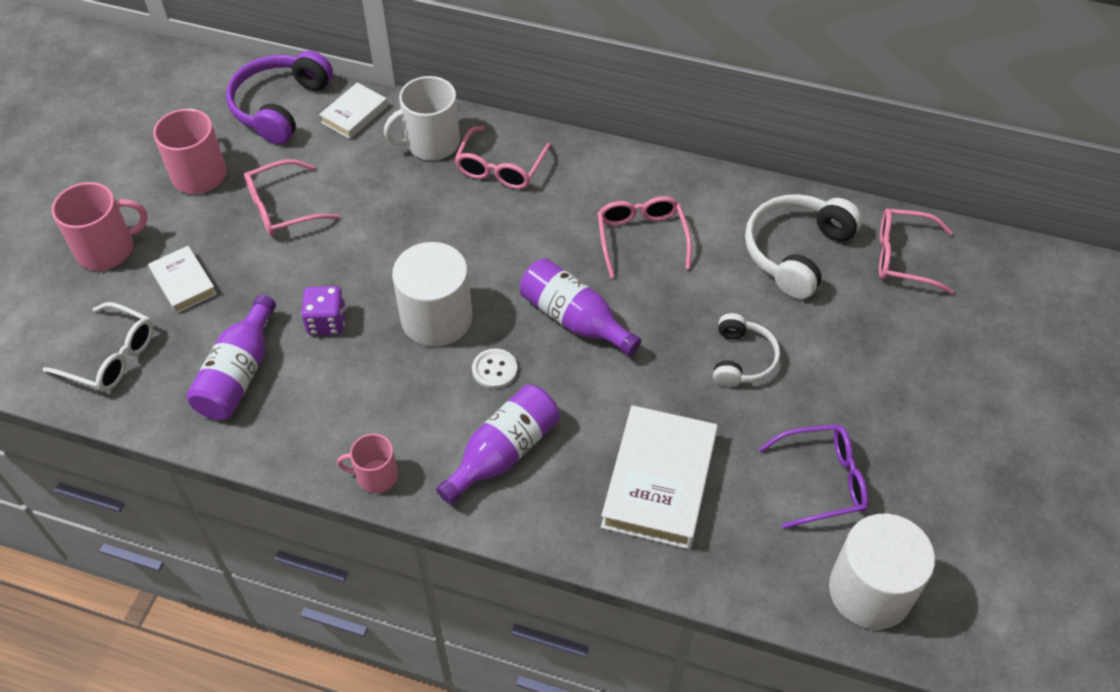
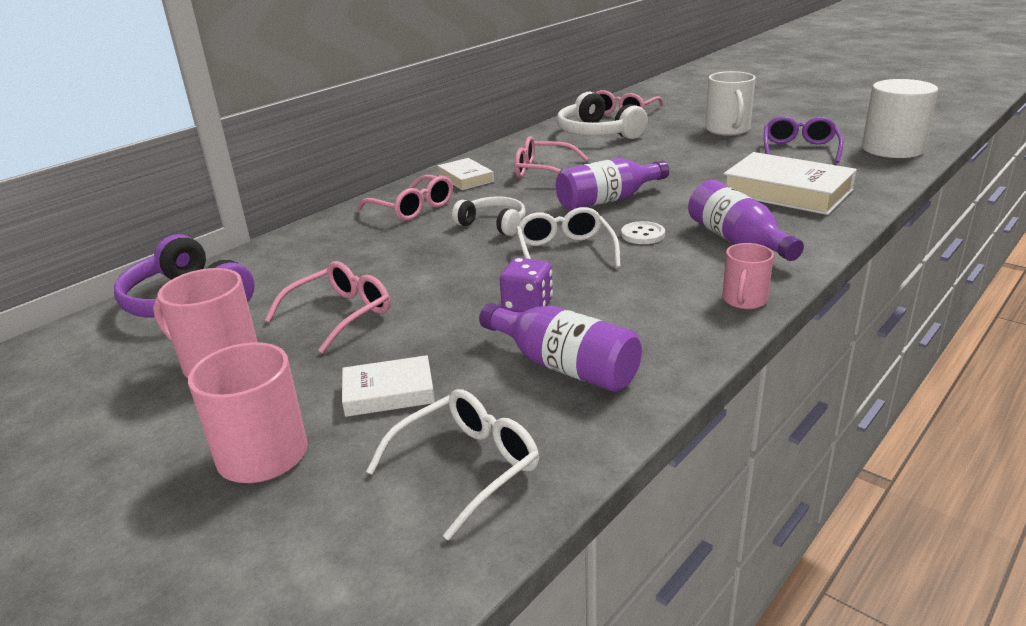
camera: 65 degrees left, 25 degrees down
pink glasses [244,159,339,236] -> pink glasses turned 135 degrees counterclockwise [265,261,390,353]
white book [319,82,388,139] -> white book moved to [437,158,494,190]
white mug [384,76,460,160] -> white mug moved to [705,71,756,136]
white cylinder [392,242,472,347] -> white glasses [516,207,621,268]
white headphones [713,313,780,387] -> white headphones moved to [452,197,526,236]

